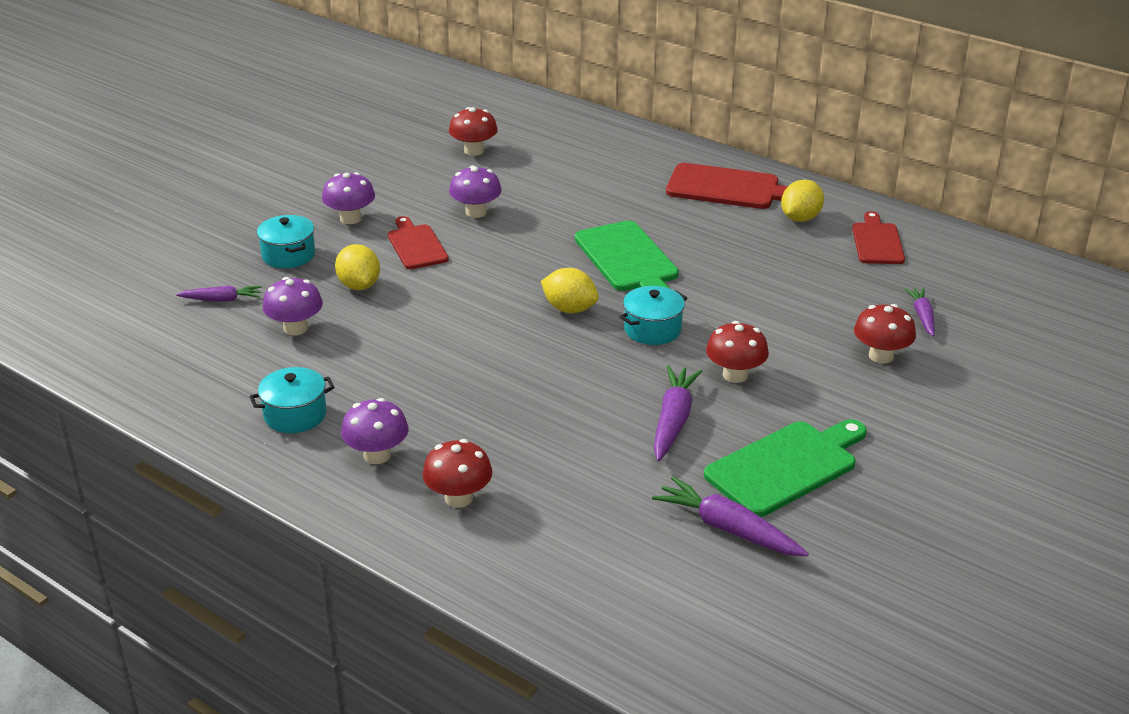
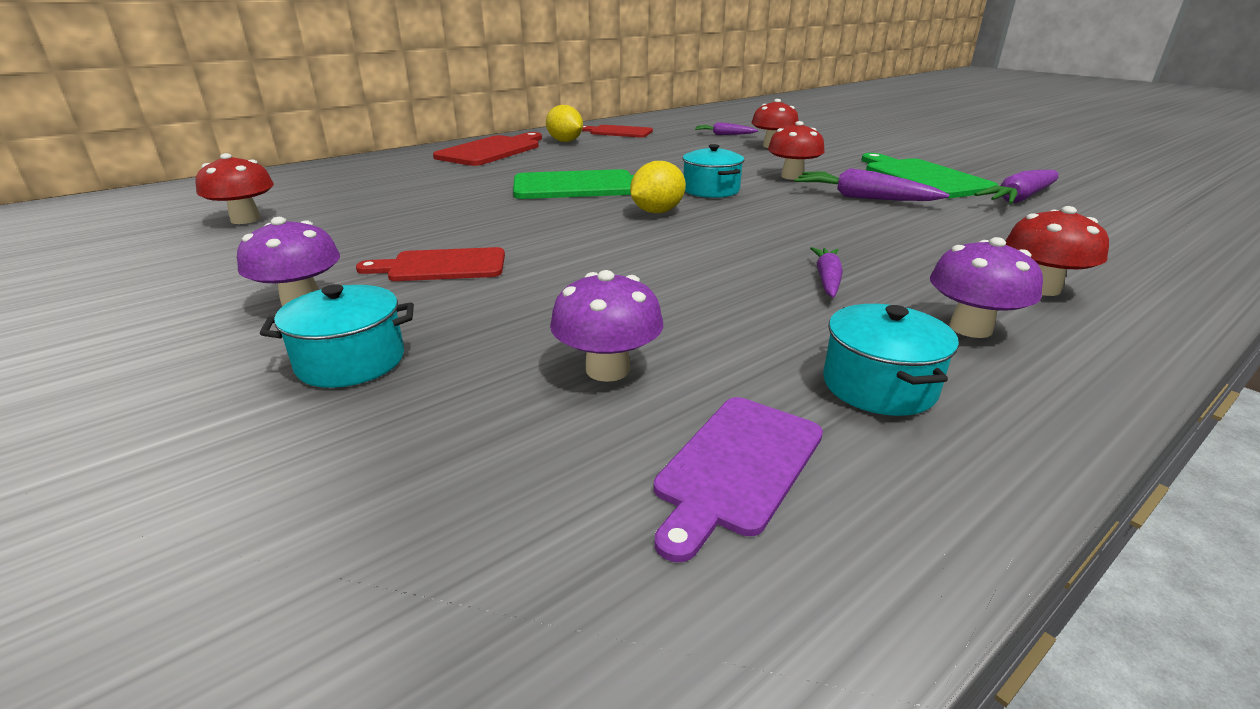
camera: 75 degrees left, 5 degrees down
purple carrot [176,286,261,302] -> purple carrot moved to [810,247,843,298]
yellow lemon [335,244,380,290] -> none
purple mushroom [449,165,502,218] -> none
none -> purple cutting board [654,397,823,562]

